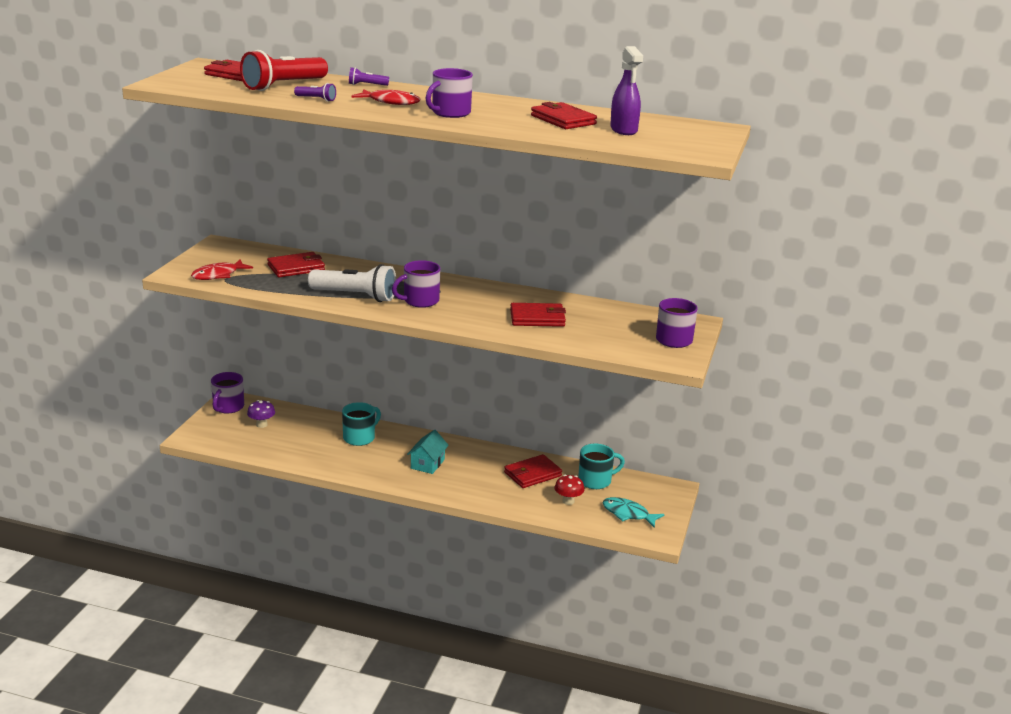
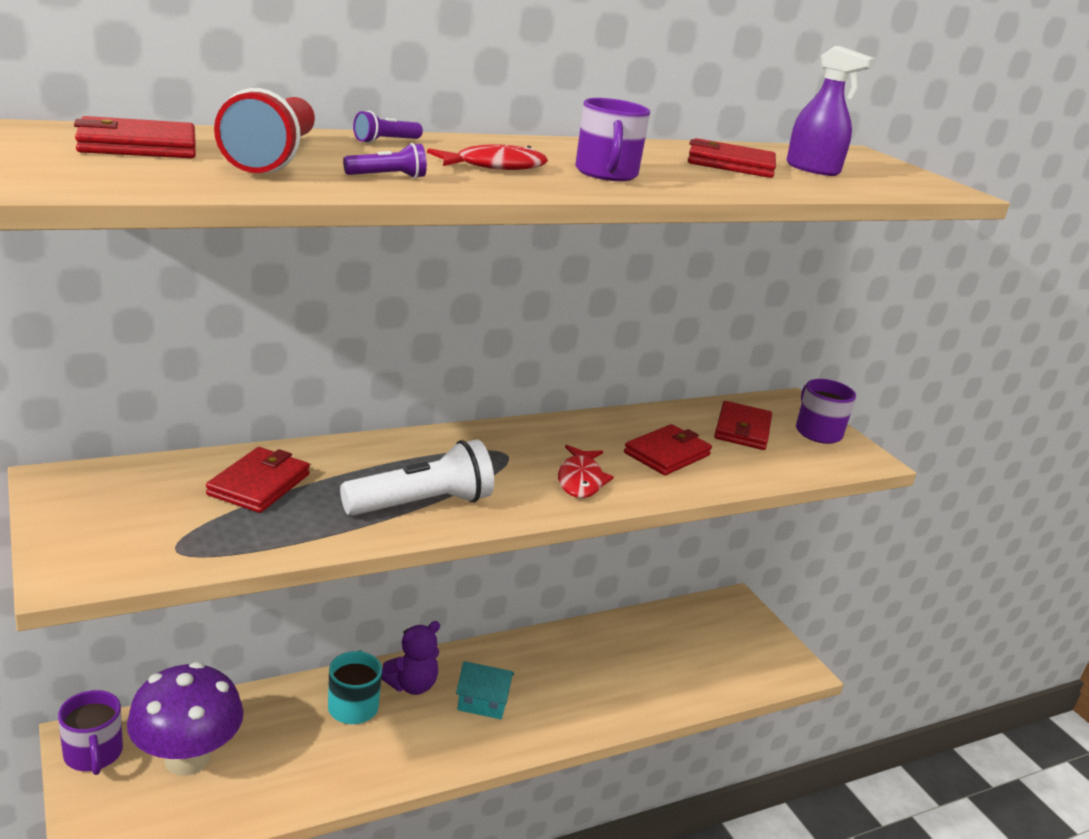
camera: 45 degrees left, 0 degrees up
red fish [191,260,253,280] -> red fish moved to [558,445,614,498]
purple mushroom [247,400,275,428] -> purple mushroom [127,662,244,776], size x2.24
purple mug [392,260,440,308] -> none
turquoise house [407,430,449,474] -> turquoise house turned 60 degrees counterclockwise [456,661,514,719]
red wallet [504,454,562,488] -> red wallet moved to [714,401,772,450]
red mushroom [555,475,584,505] -> none
turquoise mug [578,444,625,489] -> none
turquoise fish [603,497,665,528] -> none
none -> purple teddy bear [381,621,440,695]

